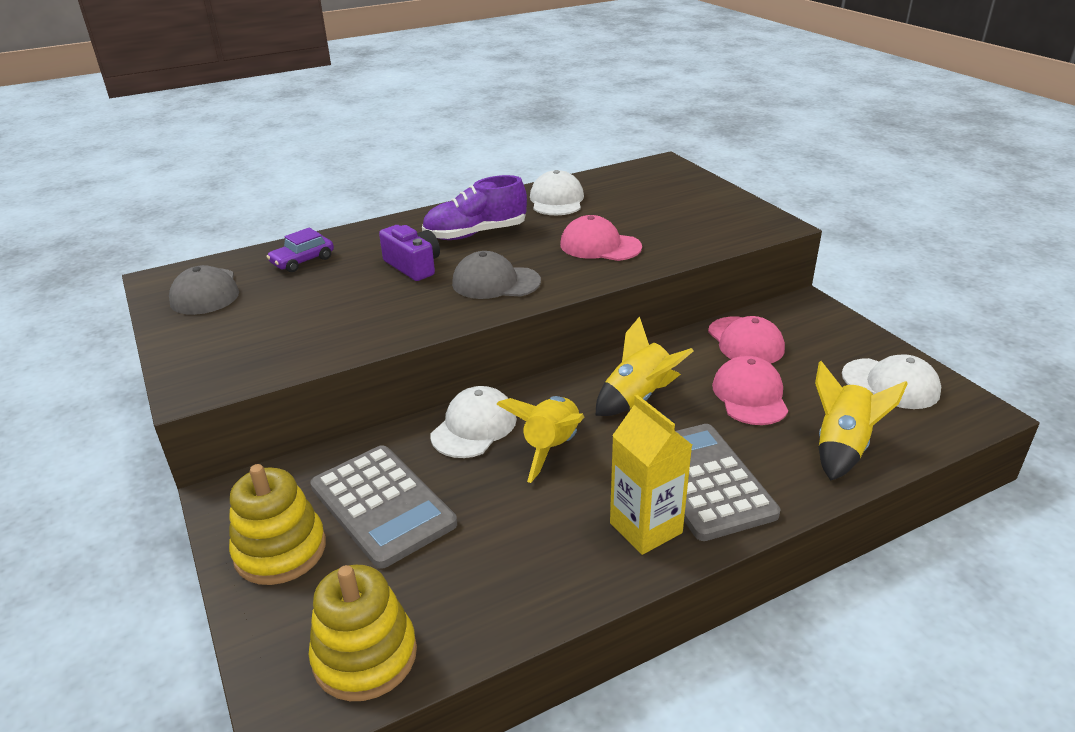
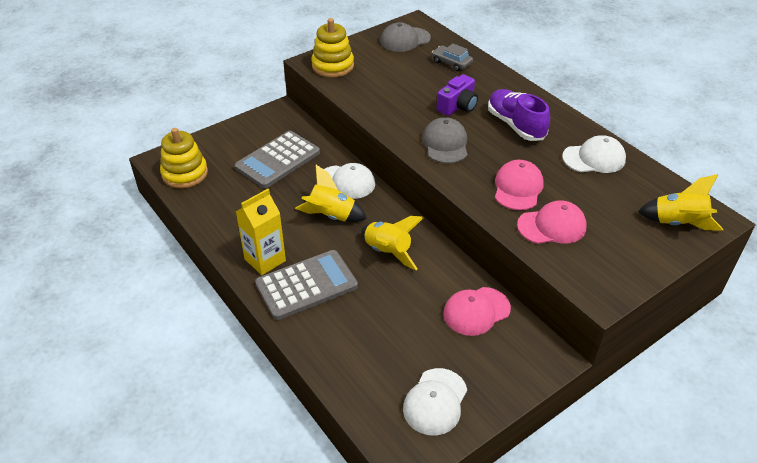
camera: 80 degrees right, 10 degrees up
yellow stacking toy [229,464,326,585] -> yellow stacking toy moved to [311,18,354,78]
purple car [267,228,334,272] -> grey car [432,43,473,71]
pink cap [712,356,788,425] -> pink cap moved to [517,200,587,244]
yellow rocket [815,361,908,480] -> yellow rocket moved to [638,174,723,231]

